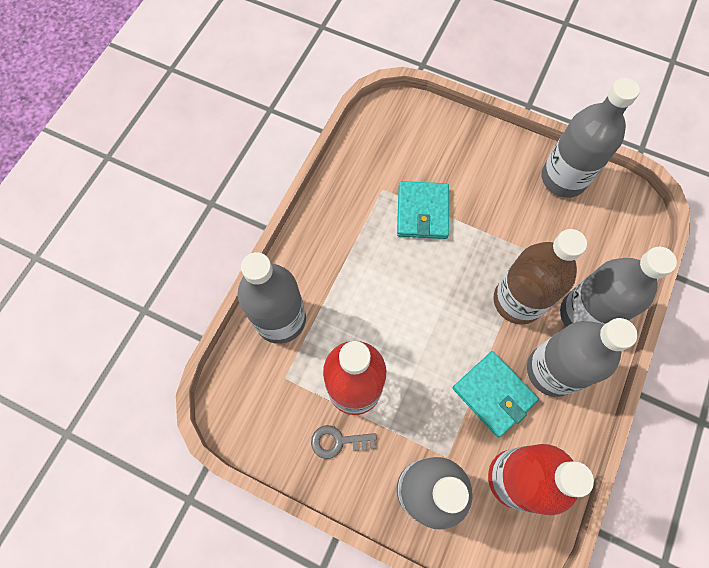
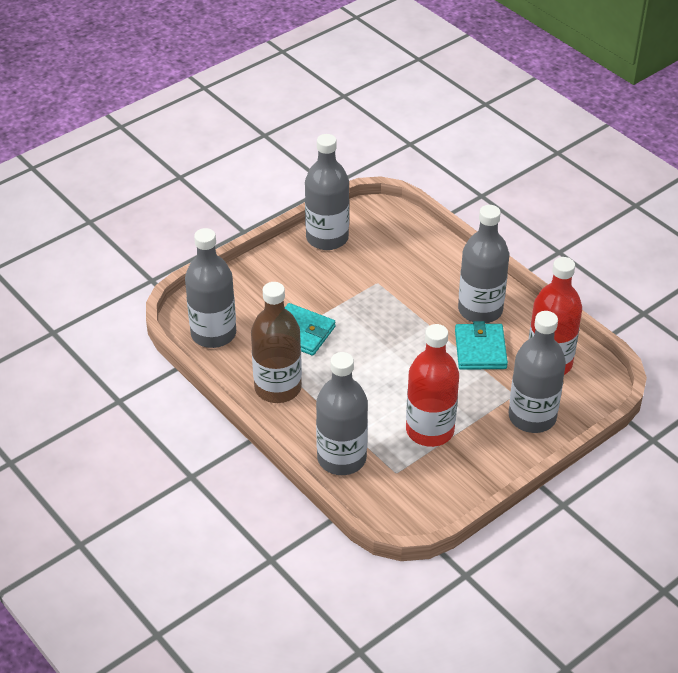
camera: 65 degrees left, 25 degrees down
grey key [311,425,377,459] -> none
turquoise wallet [453,351,539,437] -> turquoise wallet turned 75 degrees counterclockwise [455,321,508,370]
brown bottle [494,229,587,325] -> brown bottle moved to [251,282,302,403]
grey bottle [560,247,677,327] -> grey bottle moved to [185,228,236,348]

